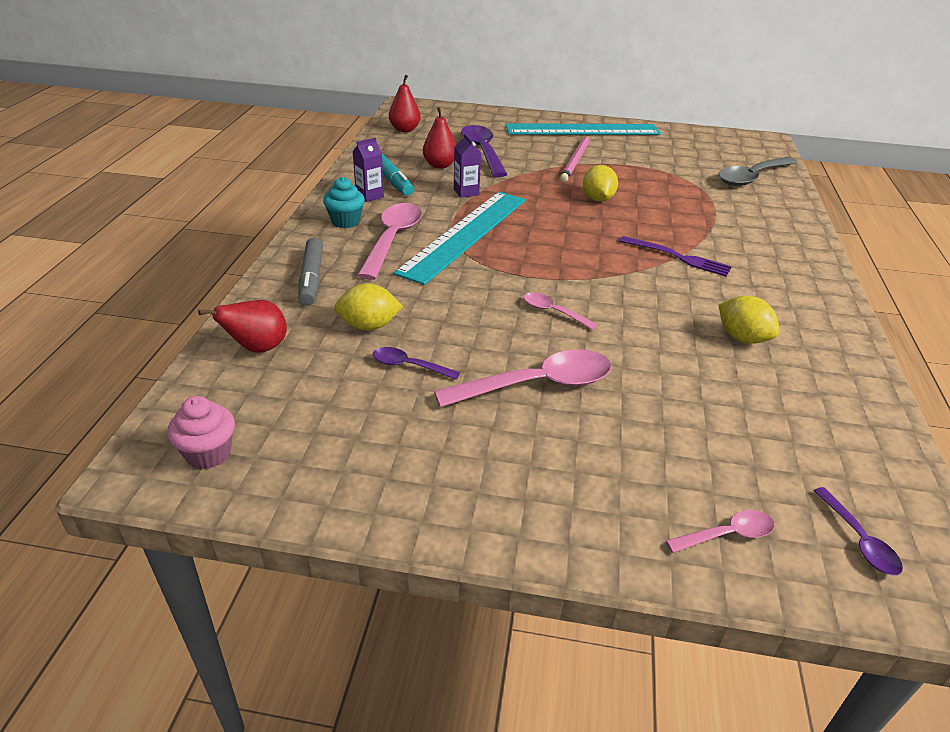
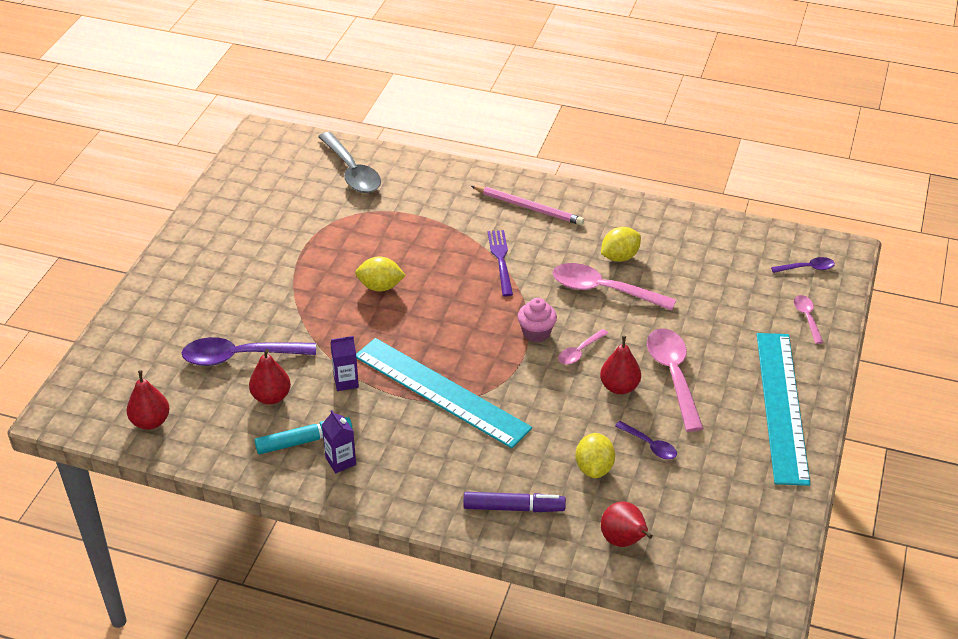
camera: 80 degrees left, 5 degrees up
pink cupcake [167,396,235,469] -> pink cupcake moved to [518,298,557,343]
grey marker [298,238,323,306] -> purple marker [463,492,566,512]
turquoise cupcake [323,177,365,228] -> none
pink spoon [357,203,422,280] -> pink spoon moved to [553,263,676,311]
purple spoon [373,347,460,380] -> purple spoon turned 75 degrees counterclockwise [615,421,677,459]
turquoise ruler [505,123,661,135] -> turquoise ruler moved to [757,333,810,486]
pink pencil [560,136,590,182] -> pink pencil moved to [471,186,584,225]
purple fork [619,236,732,276] -> purple fork turned 45 degrees counterclockwise [488,230,513,296]
none -> red pear [600,336,641,394]

